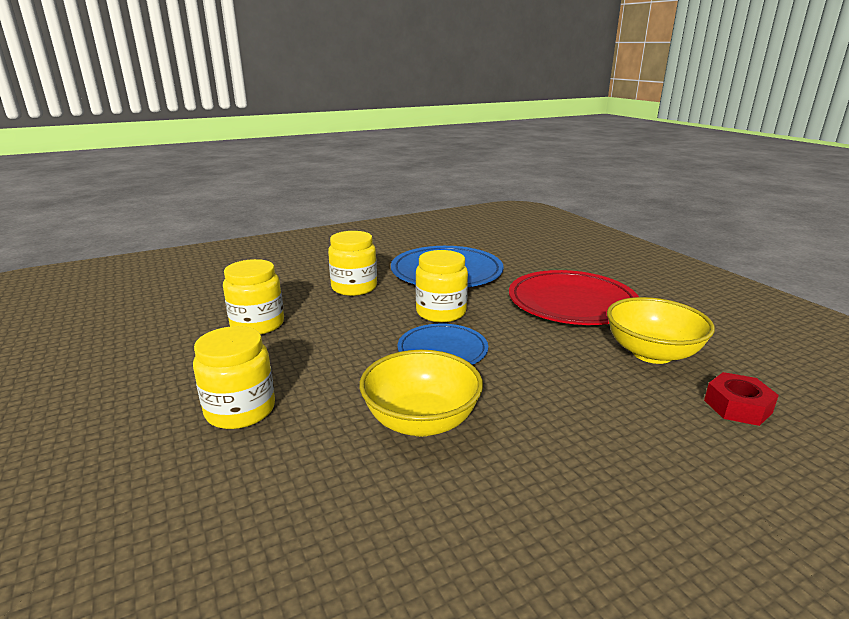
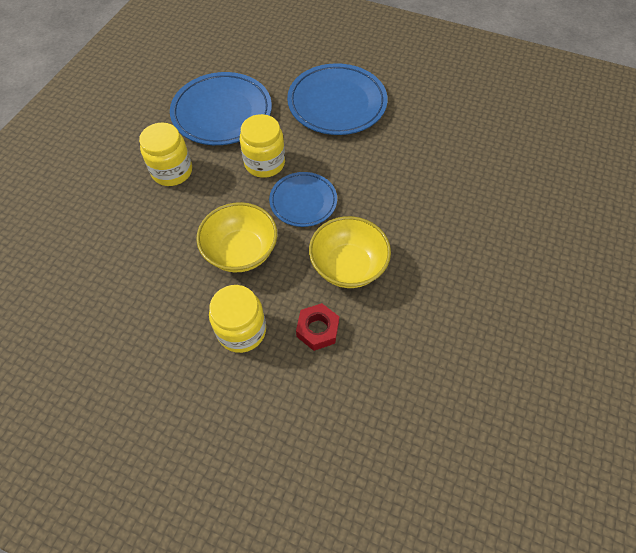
camera: 40 degrees left, 35 degrees up
yellow jar [223,259,284,334] -> none
red plate [509,270,639,325] -> blue plate [287,63,388,135]
yellow bowl [607,297,715,364] -> yellow bowl moved to [196,202,277,272]
red nut [704,372,779,426] -> red nut moved to [296,303,339,351]

